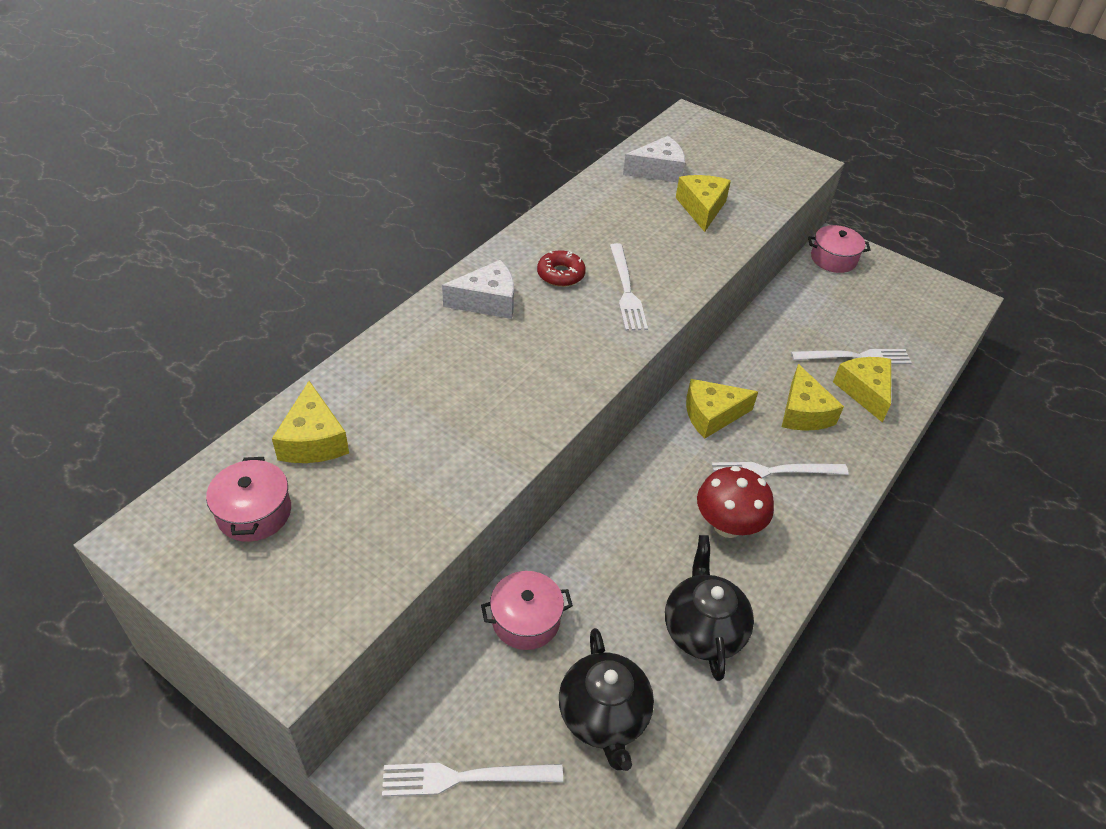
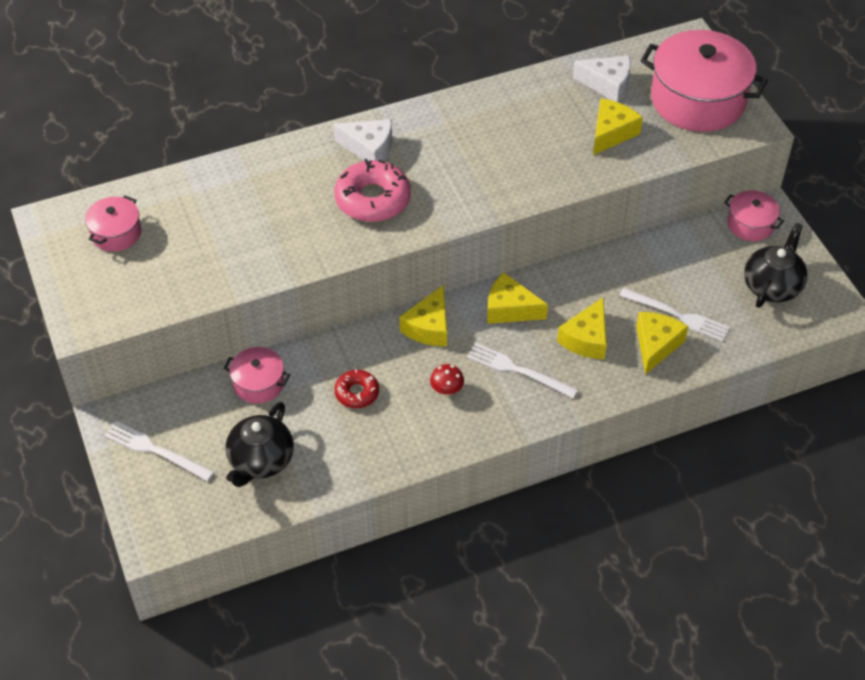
camera: 35 degrees right, 5 degrees up
yellow cheese [272,381,349,463] -> yellow cheese moved to [400,285,447,346]
red donut [537,250,586,287] -> red donut moved to [335,369,379,408]
white fork [610,243,648,331] -> none
black teapot [665,535,754,681] -> black teapot moved to [744,223,807,308]
red mushroom [697,466,774,538] -> red mushroom [430,364,464,396], size x0.55
none -> pink donut [334,159,411,222]
none -> pink pot [640,30,768,132]

